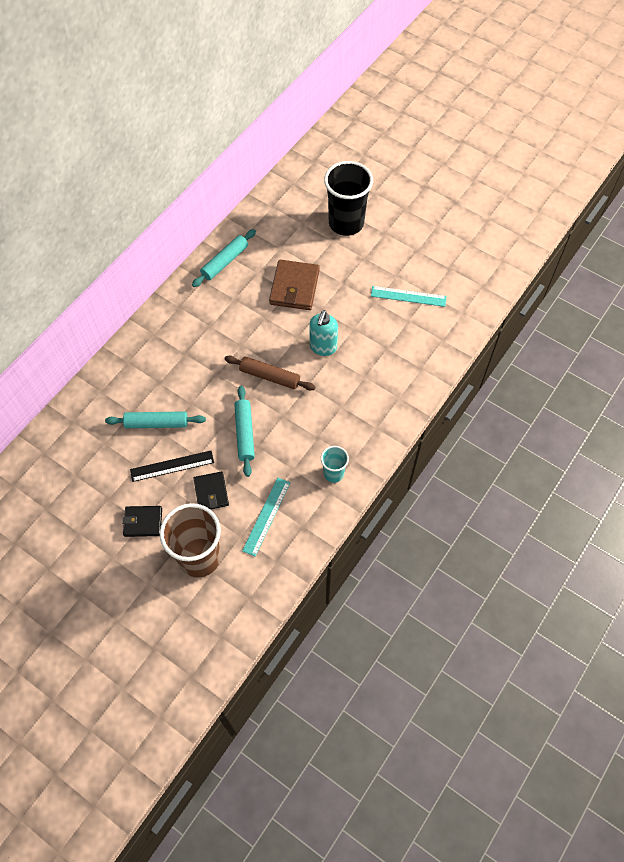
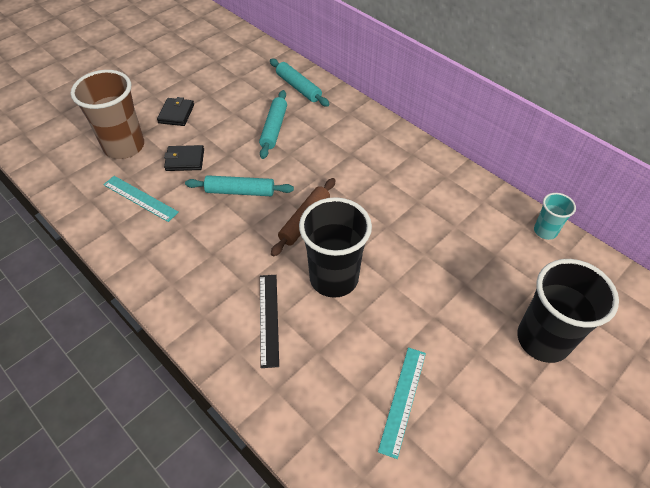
camera: 100 degrees right, 10 degrees down
black ruler [130,451,214,482] -> black ruler moved to [260,275,279,368]
turquoise rolling pin [192,229,256,287] -> turquoise rolling pin moved to [270,59,330,107]
brown wallet [269,260,320,310] -> none
turquoise soap dispenser [310,310,338,356] -> black cup [299,197,372,298]
turquoise cup [321,446,349,483] -> turquoise cup moved to [534,193,576,240]

